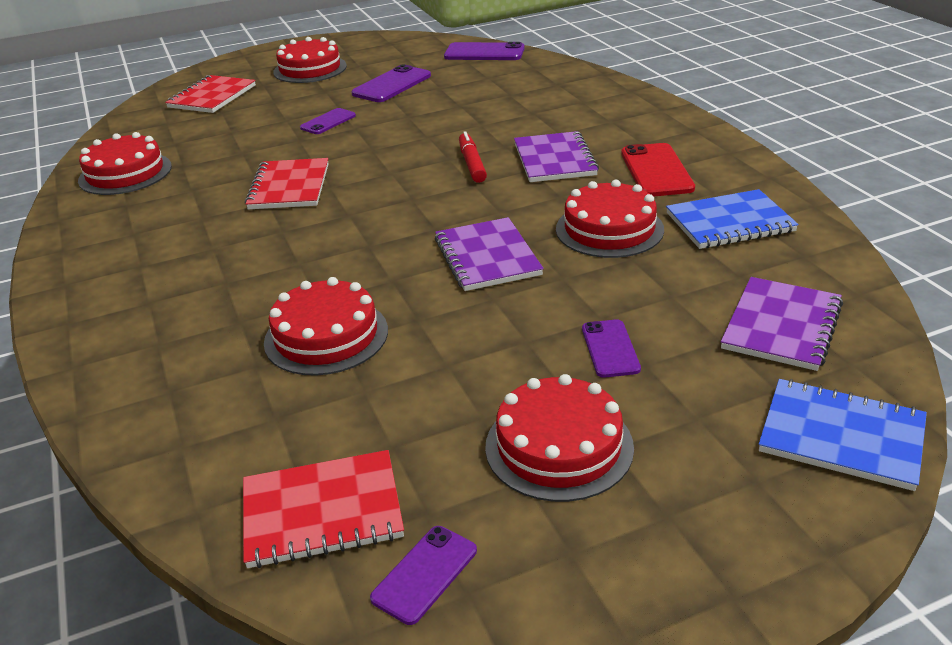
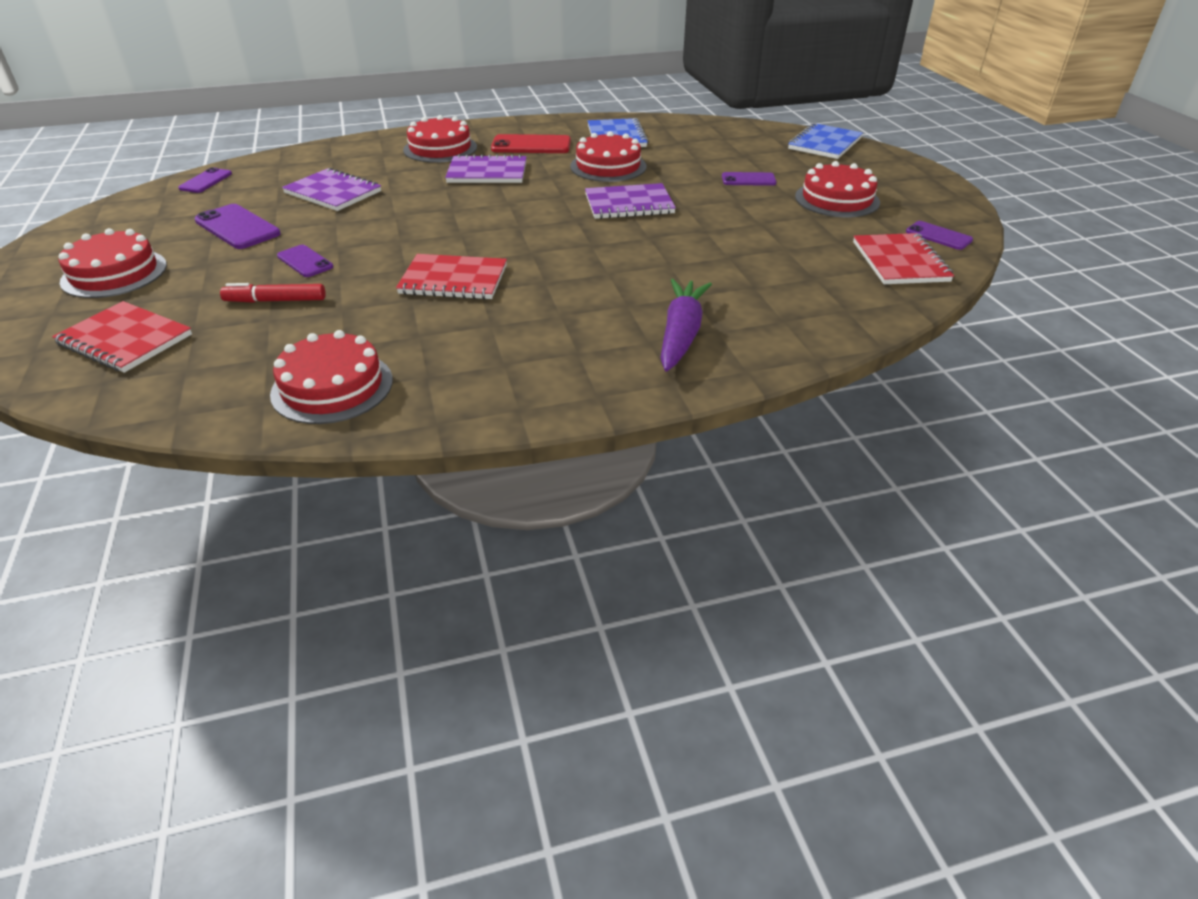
camera: 85 degrees left, 5 degrees up
red cake [264,277,388,376] -> red cake moved to [403,115,477,163]
purple phone [444,42,525,60] -> purple phone [178,167,232,193], size x0.62
red marker [459,131,487,183] -> red marker moved to [220,283,326,303]
purple notebook [721,277,843,371] -> purple notebook moved to [282,168,381,211]
none -> purple carrot [660,279,712,371]

